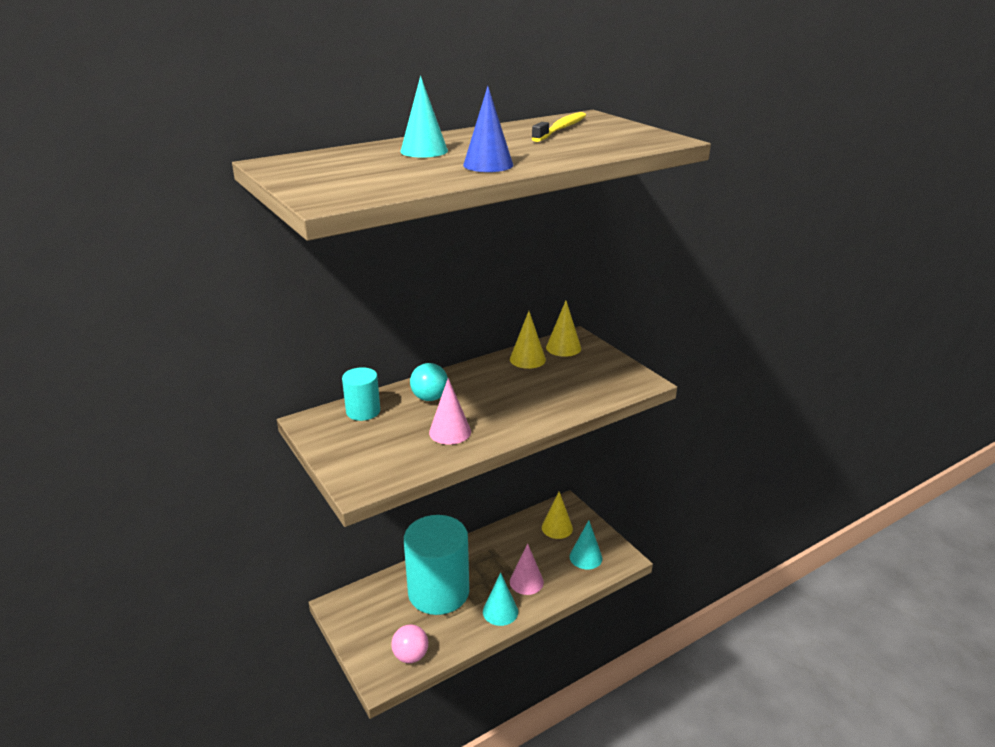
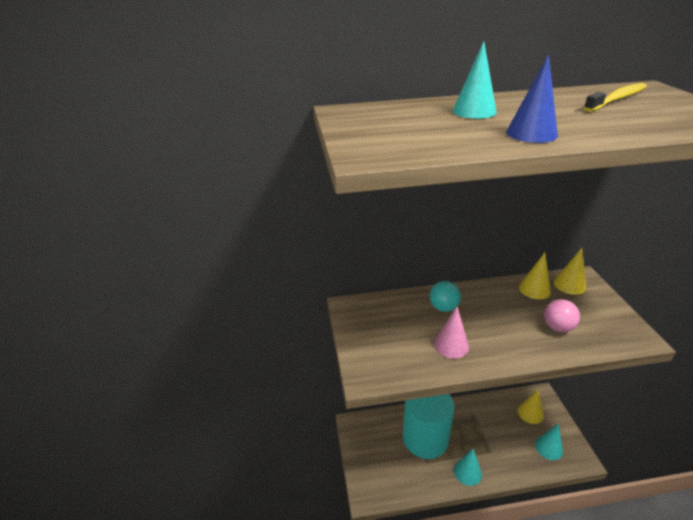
camera: 25 degrees right, 5 degrees up
turquoise cylinder [342,367,380,421] -> none
pink ball [391,624,428,663] -> pink ball moved to [544,299,580,332]
pink cone [510,544,544,595] -> none

